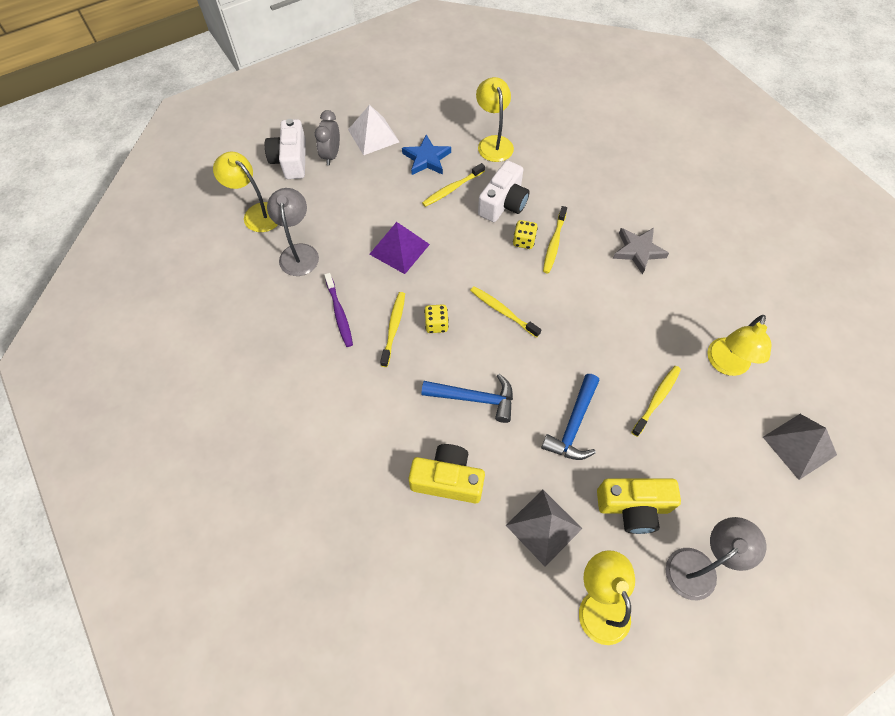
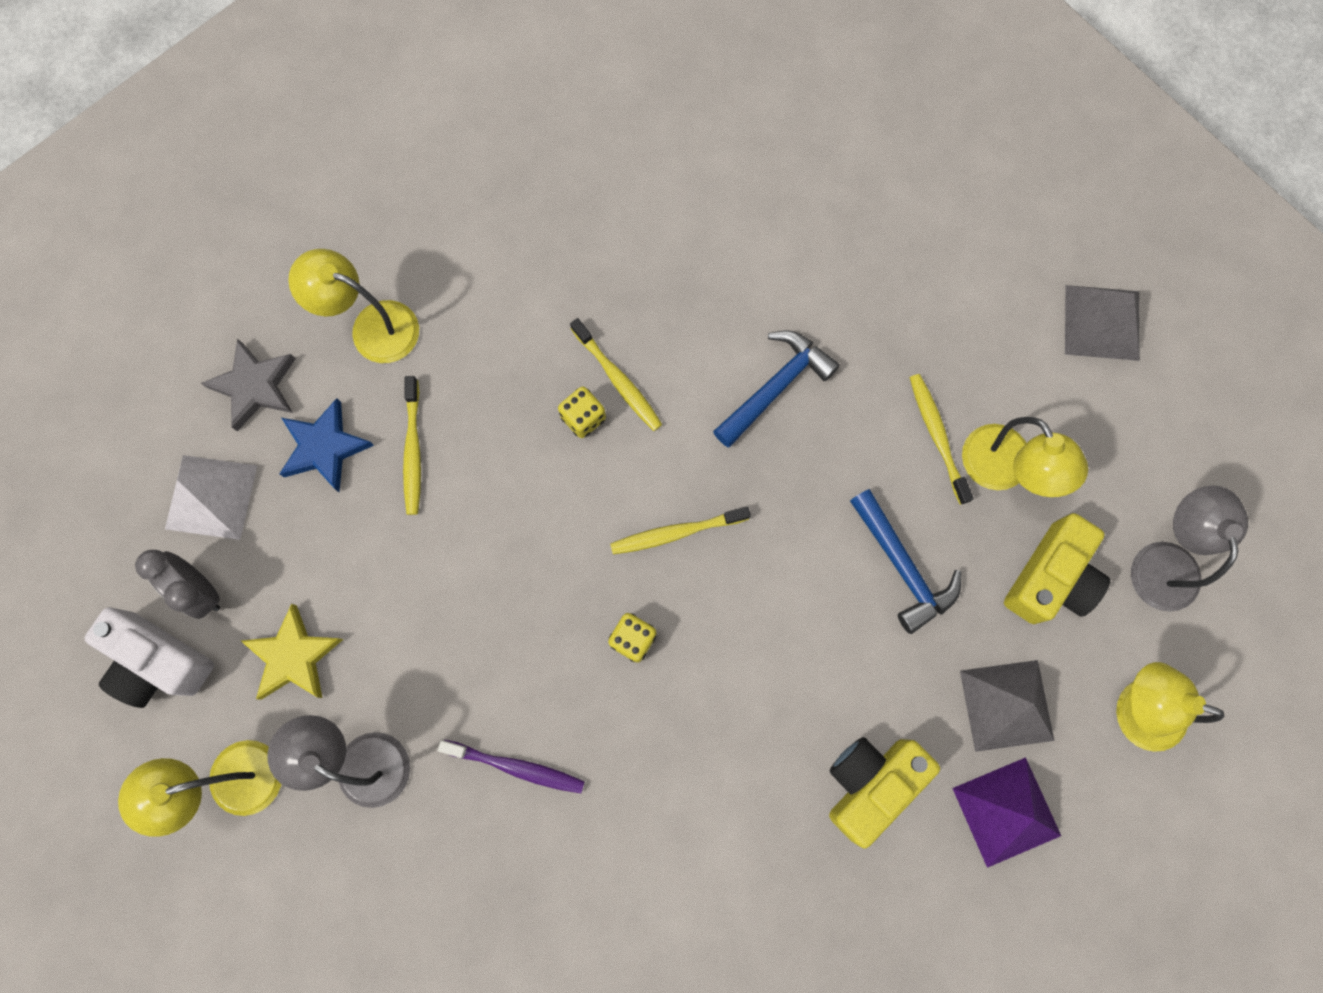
camera: 55 degrees left, 15 degrees up
purple pyramid [369,222,430,274] -> purple pyramid moved to [952,757,1061,868]
yellow toothbrush [380,292,405,367] -> none
blue hammer [421,374,513,423] -> blue hammer moved to [713,330,840,447]
white camera [478,160,529,222] -> none
grey star [613,228,669,275] -> grey star moved to [201,338,296,431]
yellow lamp [707,315,771,376] -> yellow lamp moved to [962,417,1088,497]
none -> yellow star [241,604,344,700]

